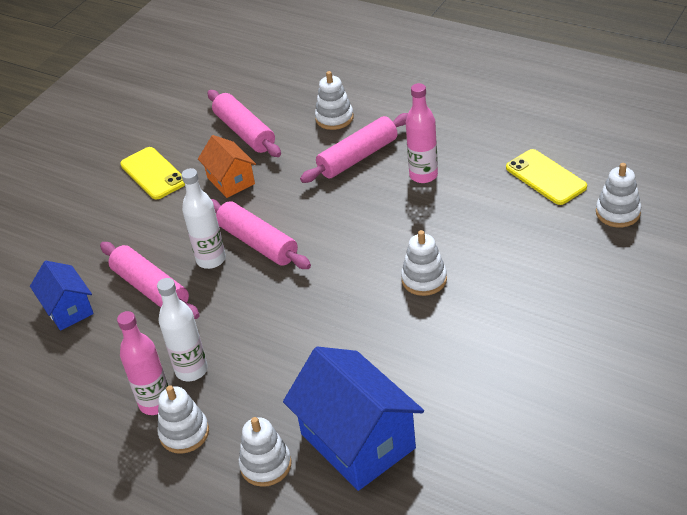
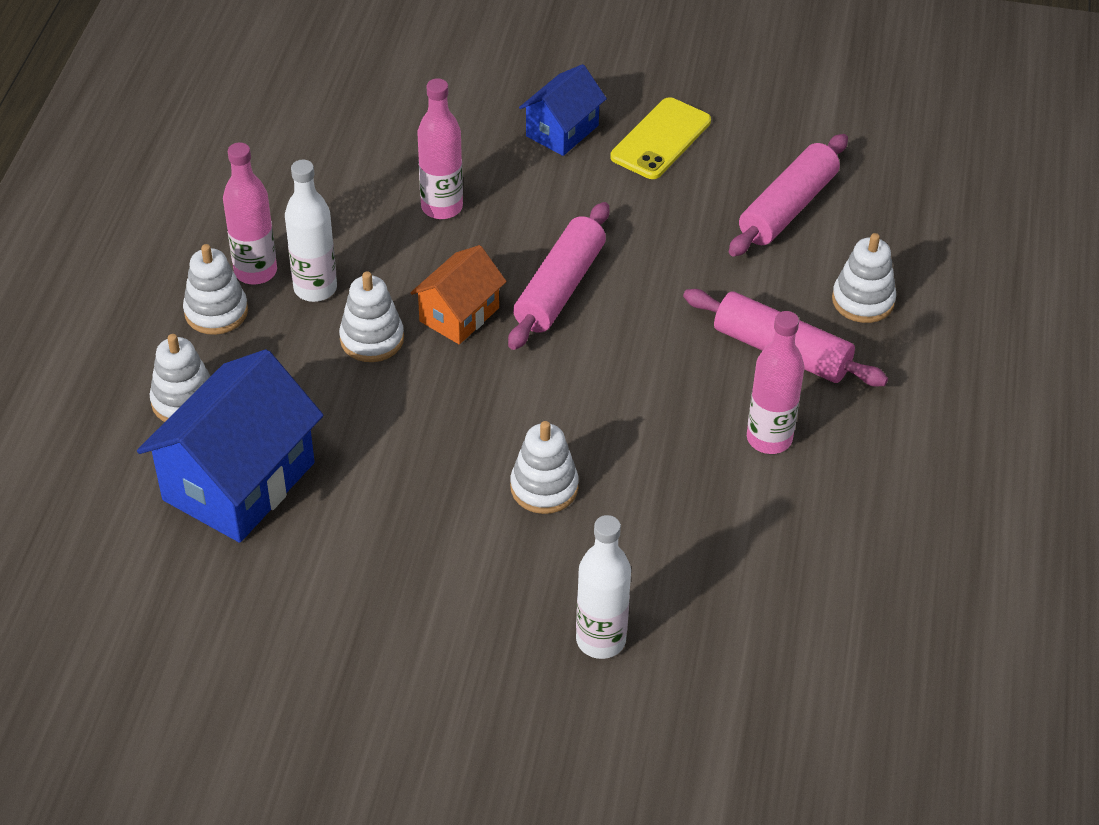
camera: 65 degrees right, 5 degrees up
blue house [30,261,94,331] -> blue house moved to [519,64,607,156]
pink rolling pin [100,242,200,319] -> pink bottle [418,78,463,219]
white bottle [181,168,226,269] -> white bottle moved to [576,515,631,659]
orange house [198,135,256,198] -> orange house moved to [410,245,507,344]
yellow phone [506,149,587,205] -> none
white stacking toy [596,163,641,227] -> white stacking toy moved to [339,271,404,362]

